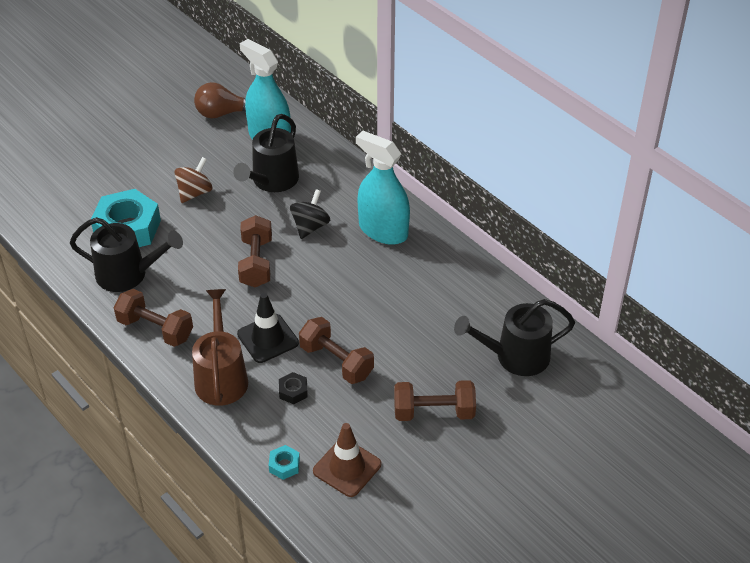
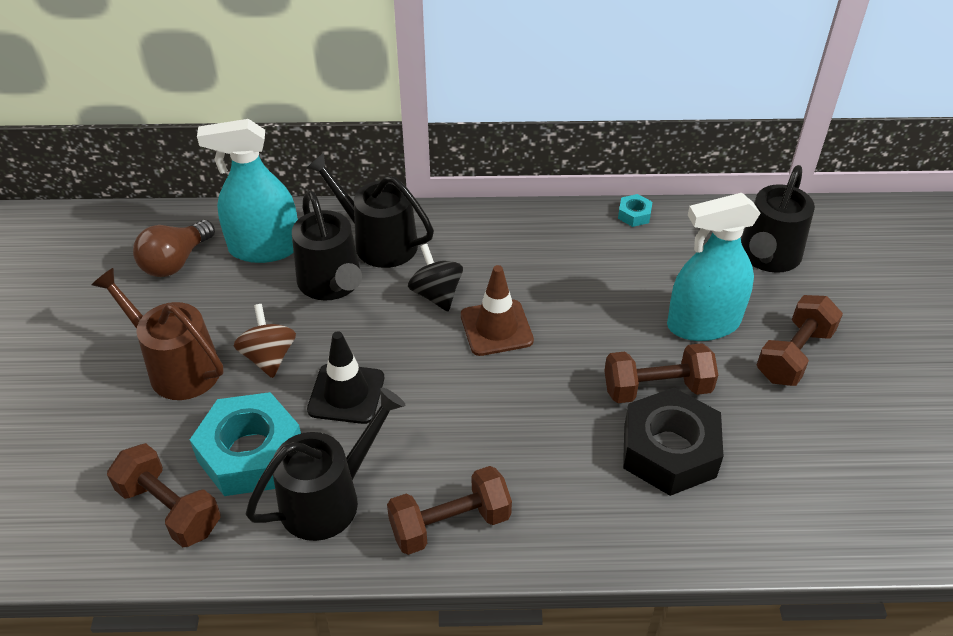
camera: 50 degrees left, 0 degrees up
brown watering can [192,289,248,406] -> brown watering can moved to [92,268,224,400]
black traffic cone [237,293,299,363] -> black traffic cone moved to [307,331,384,424]
brown dumbbell [238,215,272,287] -> brown dumbbell moved to [107,443,221,548]
turquoise nut [268,445,300,480] -> turquoise nut moved to [618,194,652,227]
black nut [279,372,308,404] -> black nut [623,388,723,496], size x2.36
brown traffic cone [313,423,381,497] -> brown traffic cone moved to [461,265,534,356]
turquoise spray bottle [356,131,410,245] -> turquoise spray bottle moved to [667,193,761,341]
none -> black watering can [306,153,434,268]

